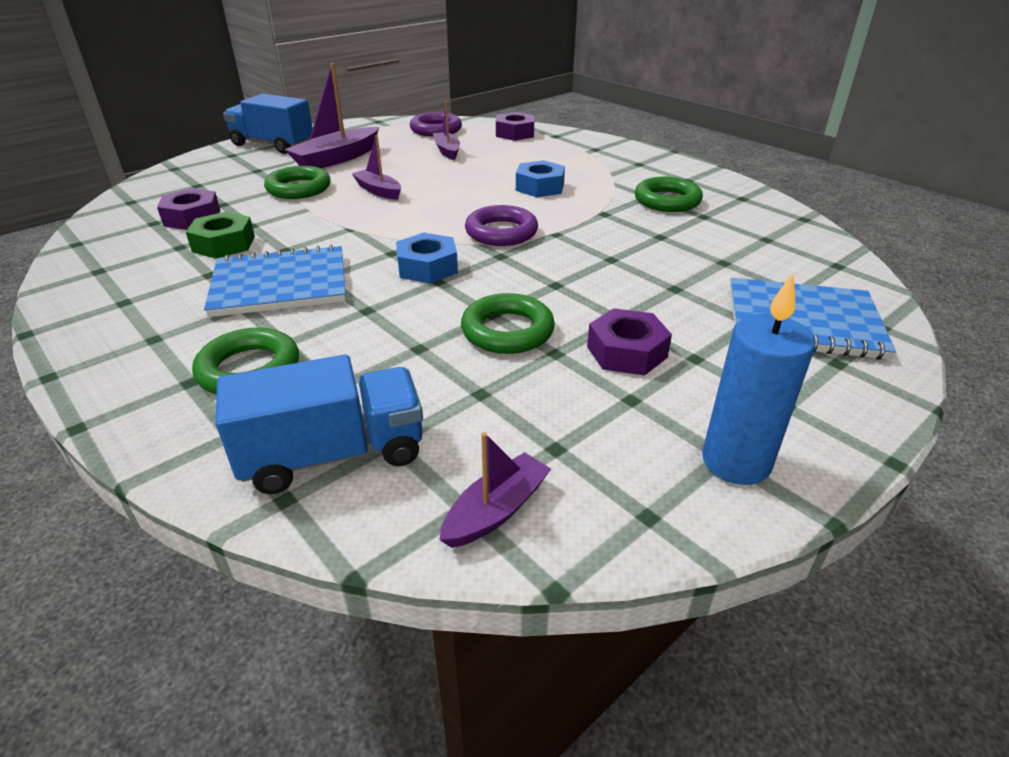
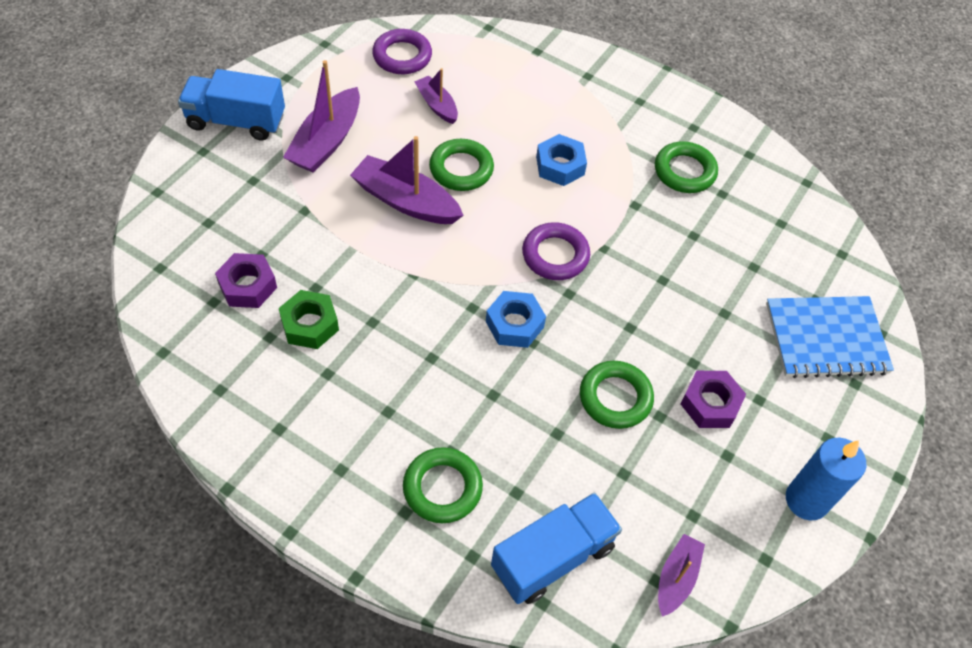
camera: 20 degrees left, 20 degrees up
blue notebook [204,244,346,317] -> none
green ring [264,166,330,199] -> green ring moved to [429,139,494,191]
purple boat [352,135,401,200] -> purple boat [350,136,464,224], size x1.71
purple nut [496,112,535,141] -> none

